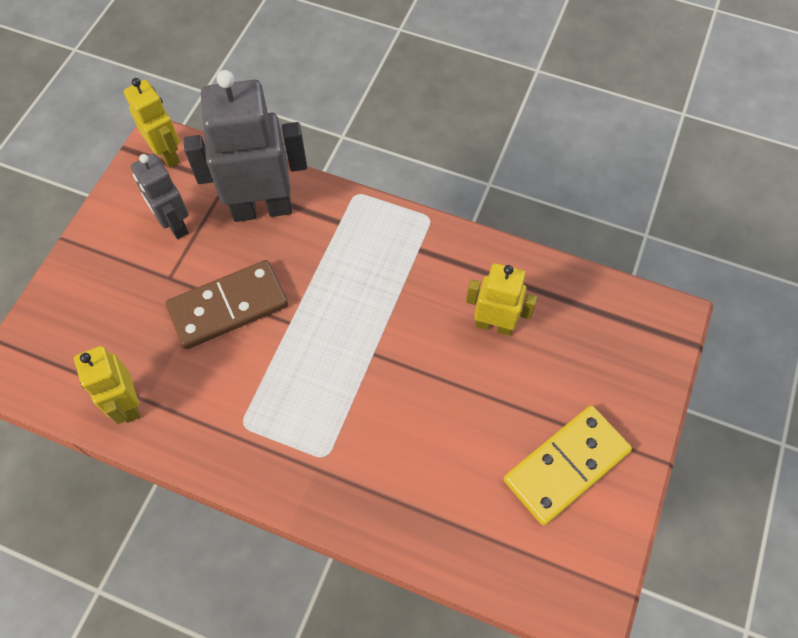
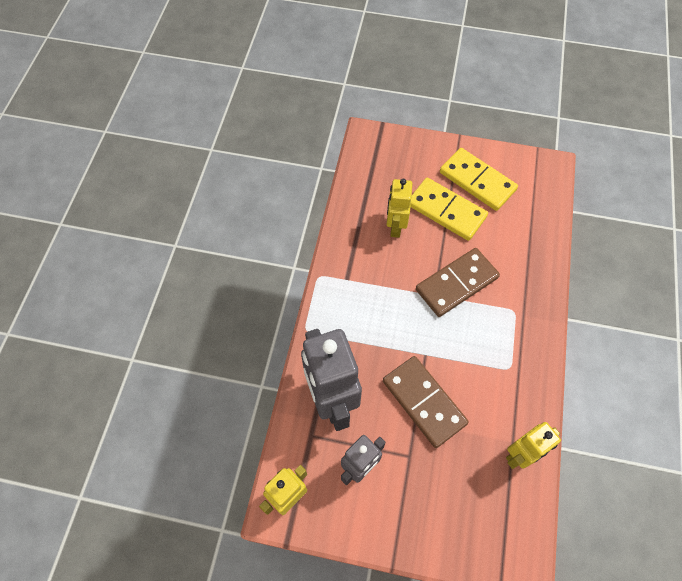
camera: 100 degrees left, 0 degrees up
none -> yellow domino [410,178,488,241]
none -> brown domino [416,248,500,317]

